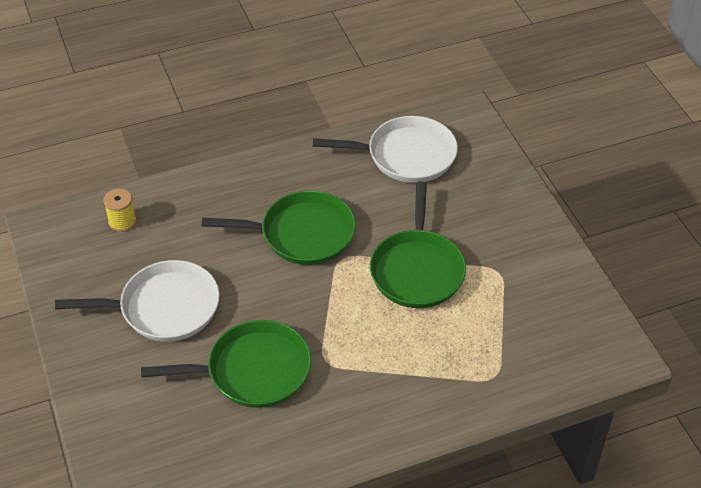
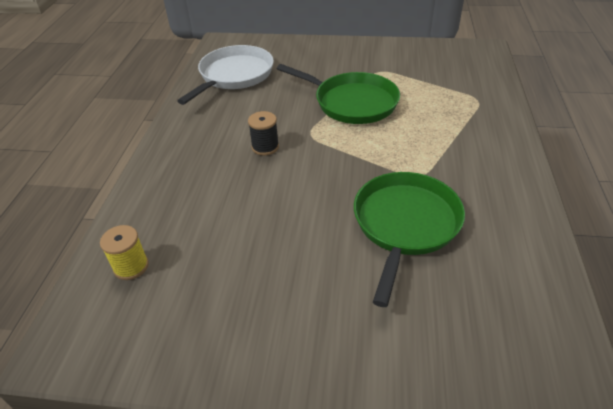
camera: 60 degrees left, 5 degrees down
white pan [55,260,220,342] -> none
green pan [201,191,356,265] -> black spool [248,111,279,155]

